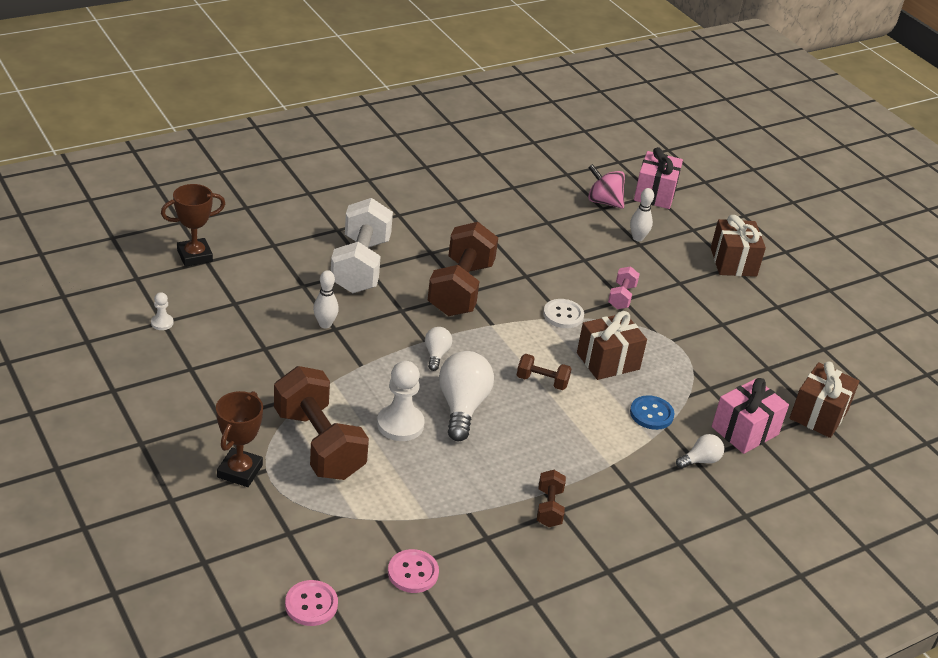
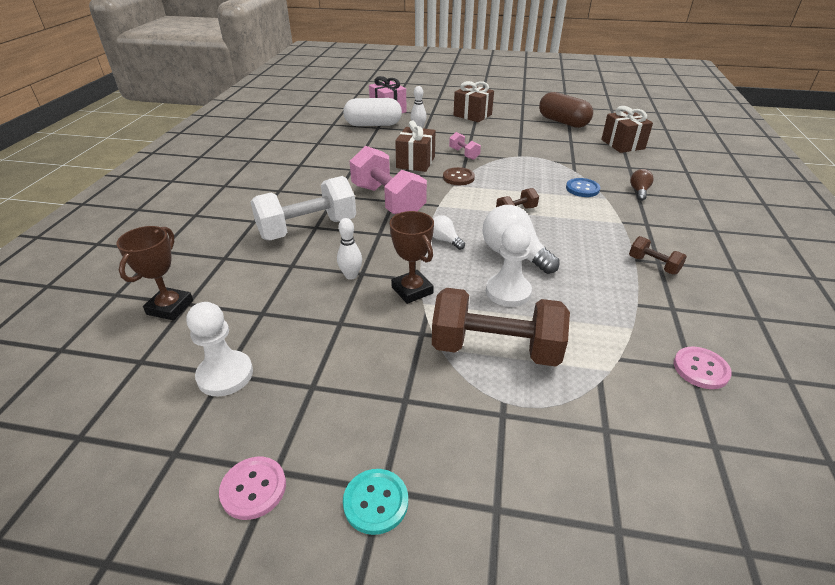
camera: 45 degrees left, 0 degrees up
white pawn [151,292,174,330] -> white pawn [187,302,253,397], size x2.02
brown trophy [216,391,263,487] -> brown trophy moved to [389,211,434,304]
pink button [285,580,338,626] -> pink button moved to [219,457,286,520]
white dumbbell [331,198,393,293] -> white dumbbell turned 75 degrees counterclockwise [251,176,356,240]
brown dumbbell [428,222,498,316] -> pink dumbbell [350,146,427,214]
white button [543,299,584,328] -> brown button [443,167,475,185]
brown gift [577,311,647,380] -> brown gift moved to [395,120,435,172]
pink spinning top [588,164,625,209] -> white capsule [343,98,402,126]
white light bulb [676,434,724,469] -> brown light bulb [630,169,654,201]
pink gift [712,378,789,454] -> none
none -> turquoise button [343,469,408,535]
none -> brown capsule [539,92,593,128]

